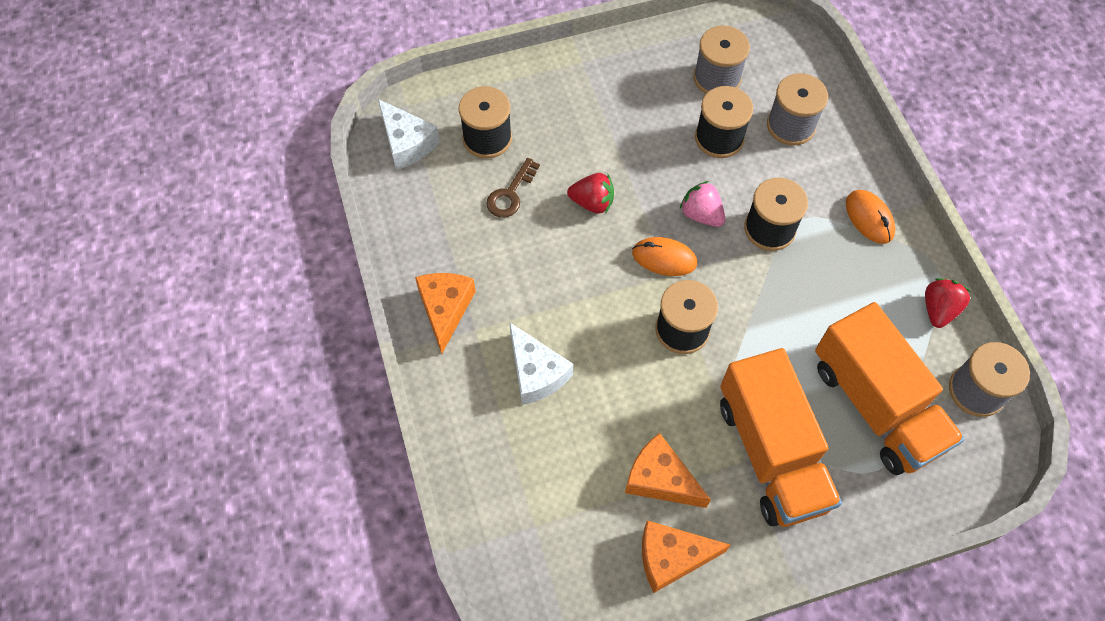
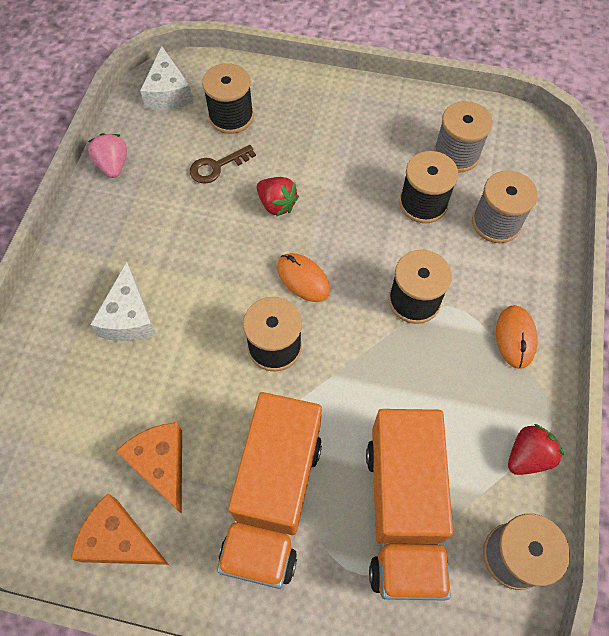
camera: 30 degrees right, 0 degrees up
orange cheese [415,273,476,354] -> none
pink strawberry [680,181,725,227] -> pink strawberry moved to [88,133,127,178]

